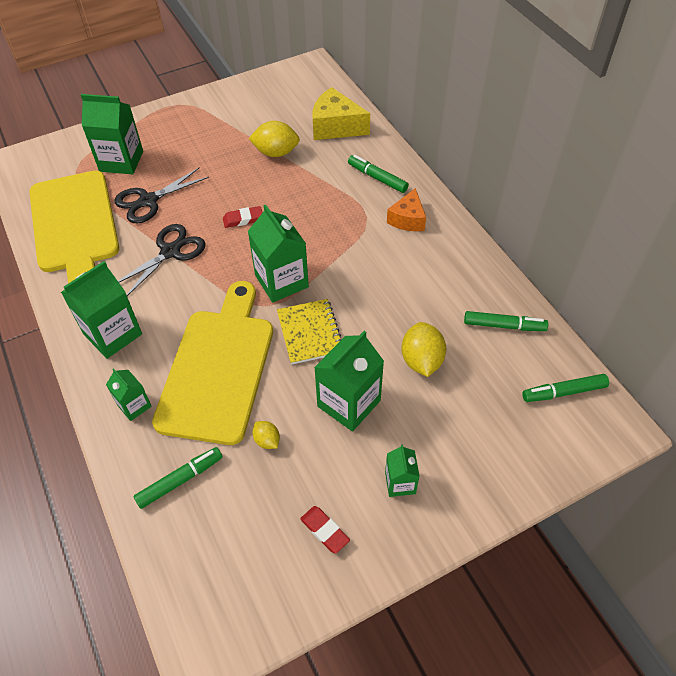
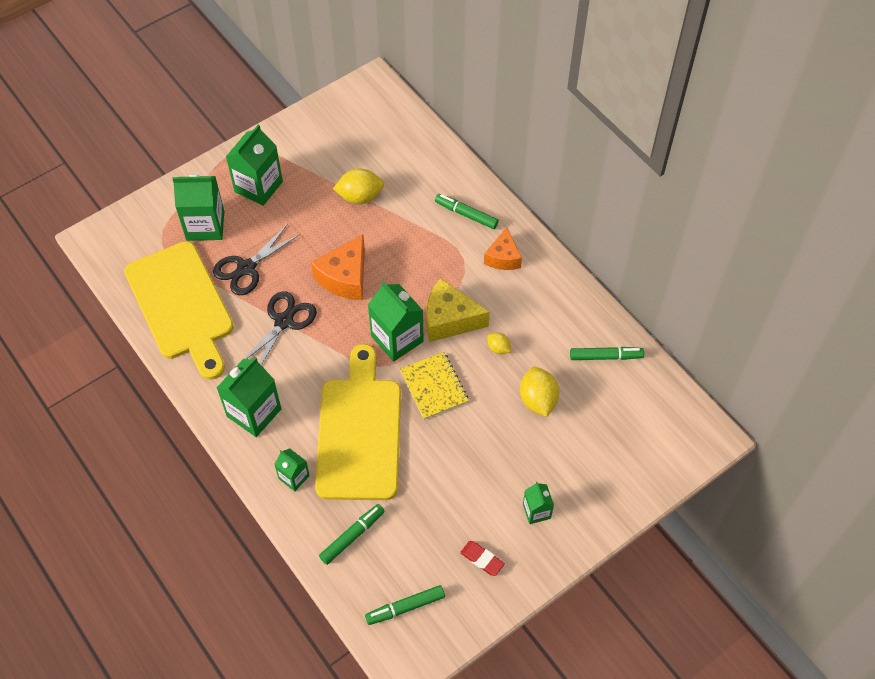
camera: 10 degrees left, 5 degrees up
red eraser [223,206,263,228] -> orange cheese [311,234,365,300]
yellow lemon [252,421,280,449] -> yellow lemon moved to [487,333,511,354]
yellow cheese [312,87,370,140] -> yellow cheese moved to [427,278,490,342]
green carton [314,331,384,432] -> green carton moved to [226,125,283,206]
green marker [522,374,609,402] -> green marker moved to [365,585,445,625]

